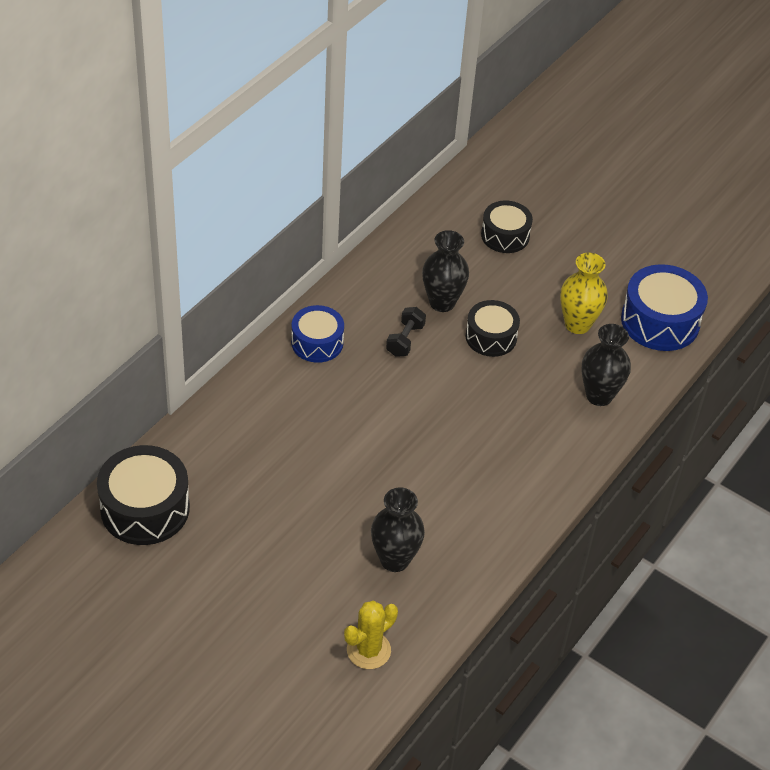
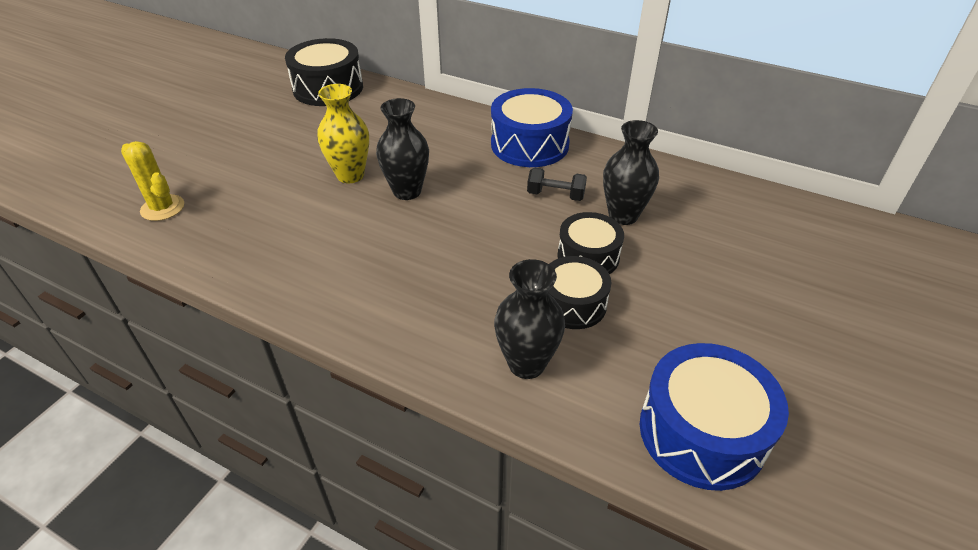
camera: 85 degrees right, 5 degrees down
blue drum [291,305,344,363] -> blue drum [491,88,573,167], size x1.55
black vase [371,487,425,572] -> black vase moved to [376,98,429,200]
black drum [481,200,533,253] -> black drum moved to [548,256,611,329]
yellow vase [560,253,608,334] -> yellow vase moved to [317,84,369,183]

